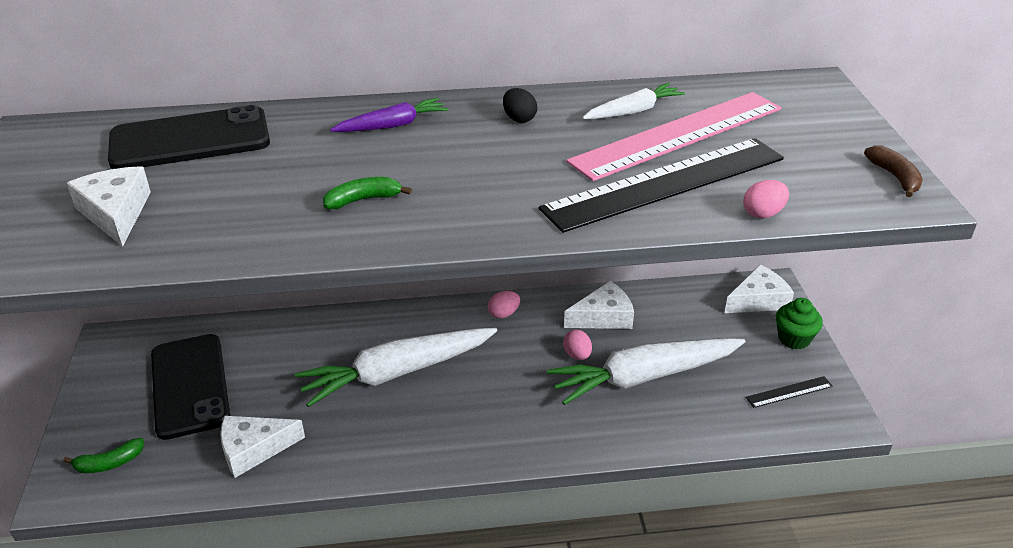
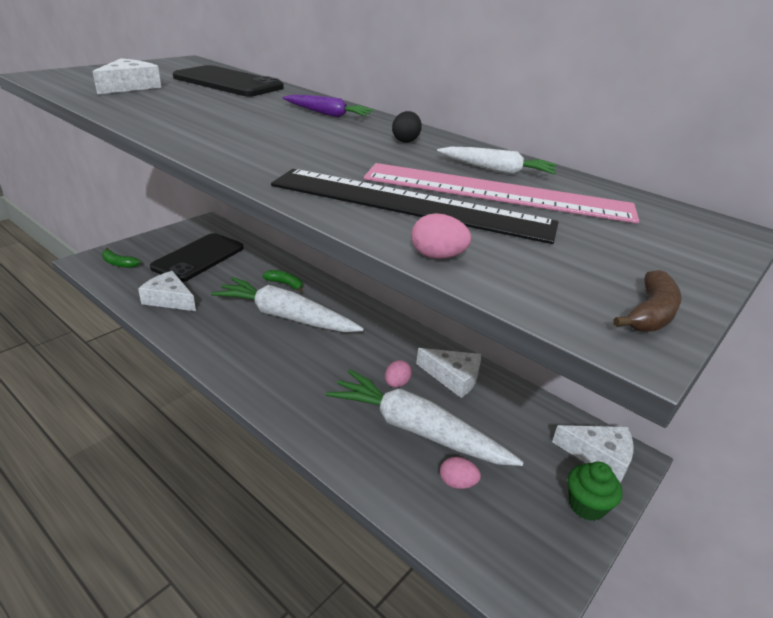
camera: 45 degrees right, 5 degrees down
green banana [323,177,412,209] -> green banana moved to [262,270,303,292]
pink egg [488,291,520,318] -> pink egg moved to [440,457,481,489]
black ruler [746,376,833,408] -> none

